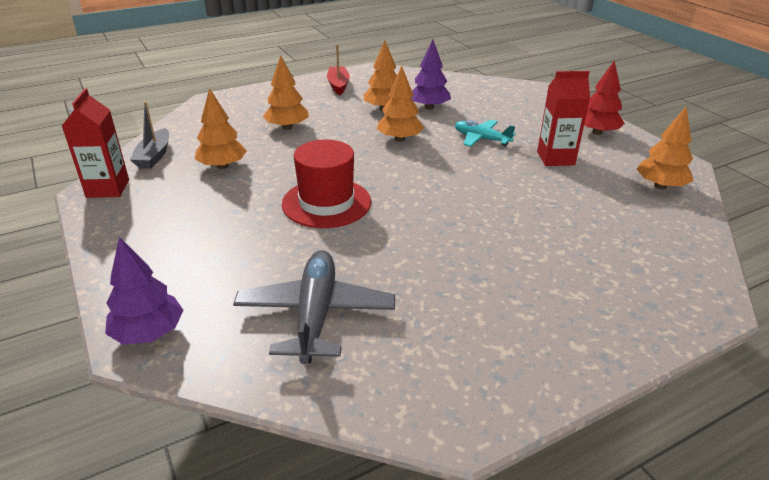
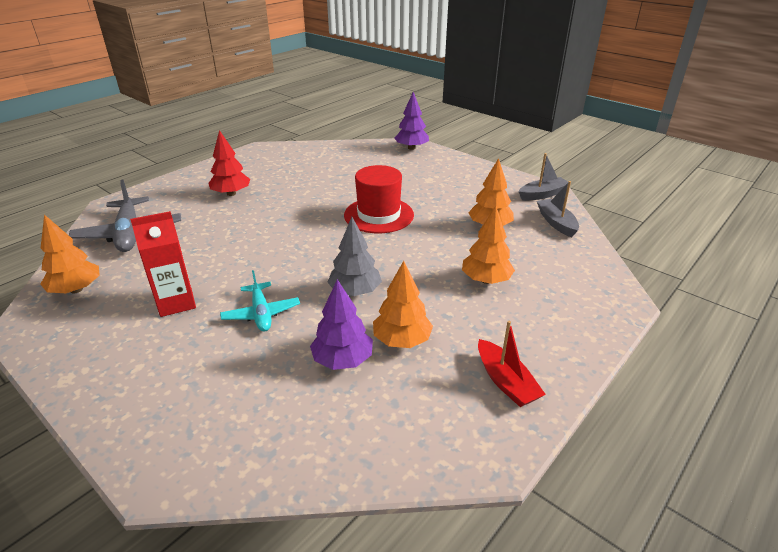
camera: 160 degrees right, 0 degrees up
red carton [62,88,129,198] -> grey boat [519,153,568,200]
grey plane [233,250,395,364] -> grey plane moved to [69,179,181,252]
orange tree [377,66,424,142] -> grey tree [327,217,382,296]
turquoise plane [455,120,516,147] -> turquoise plane turned 60 degrees clockwise [220,270,300,332]
red tree [584,60,625,135] -> red tree moved to [208,130,251,196]

